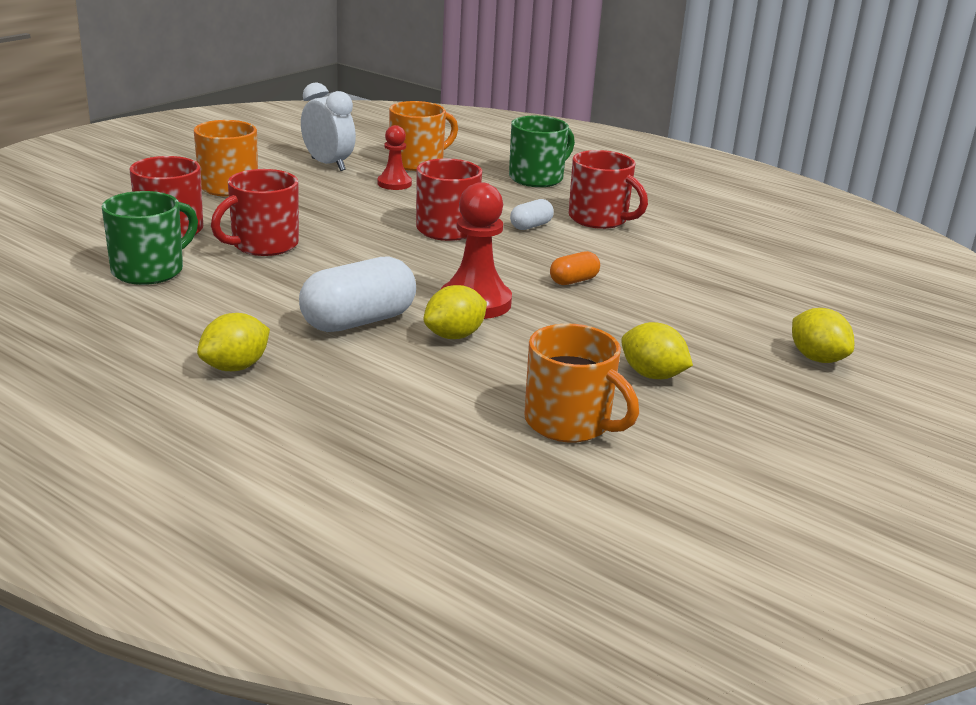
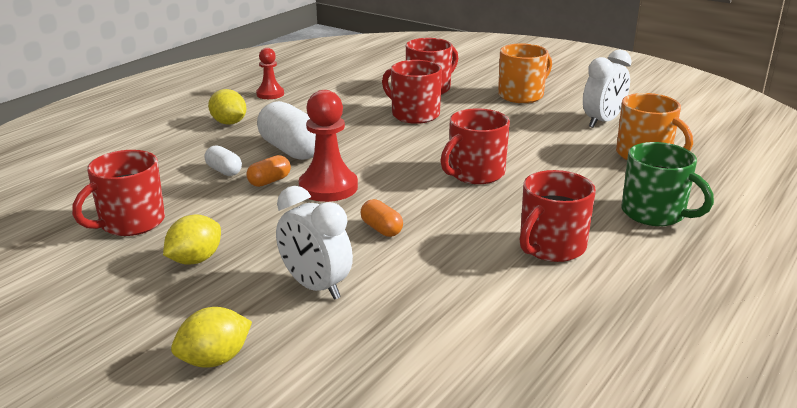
camera: 90 degrees right, 0 degrees up
green mug [102,191,198,285] -> none
red pawn [378,125,412,190] -> red pawn moved to [256,48,284,99]
yellow lemon [424,285,487,339] -> orange capsule [246,155,291,187]
white capsule [510,199,554,230] -> white capsule moved to [204,145,242,176]
orange mug [525,324,639,443] -> red mug [72,150,165,236]
none -> white clock [276,186,353,300]

